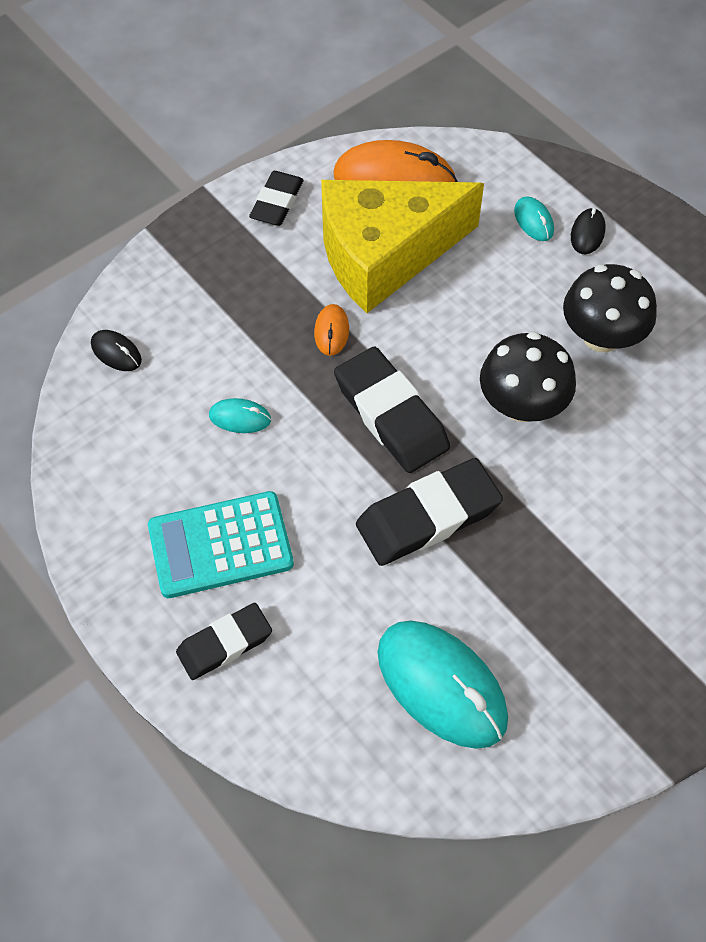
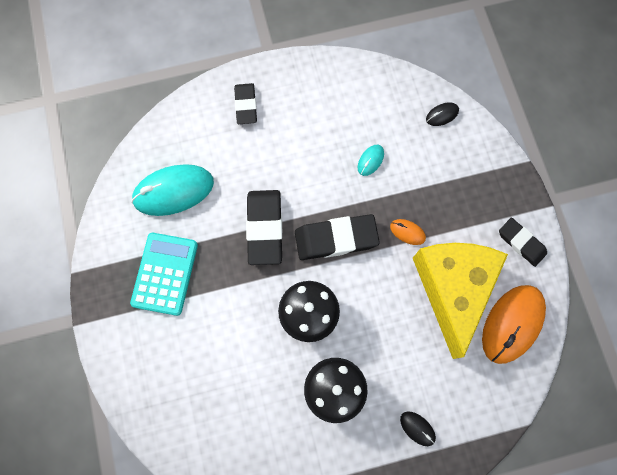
camera: 115 degrees right, 15 degrees up
turquoise calculator [148,491,294,598] -> turquoise calculator moved to [130,233,198,316]
turquoise mouse [514,196,554,241] -> none

